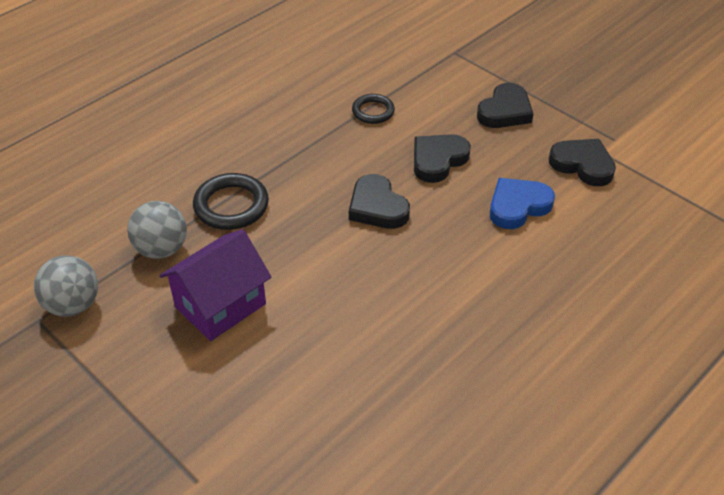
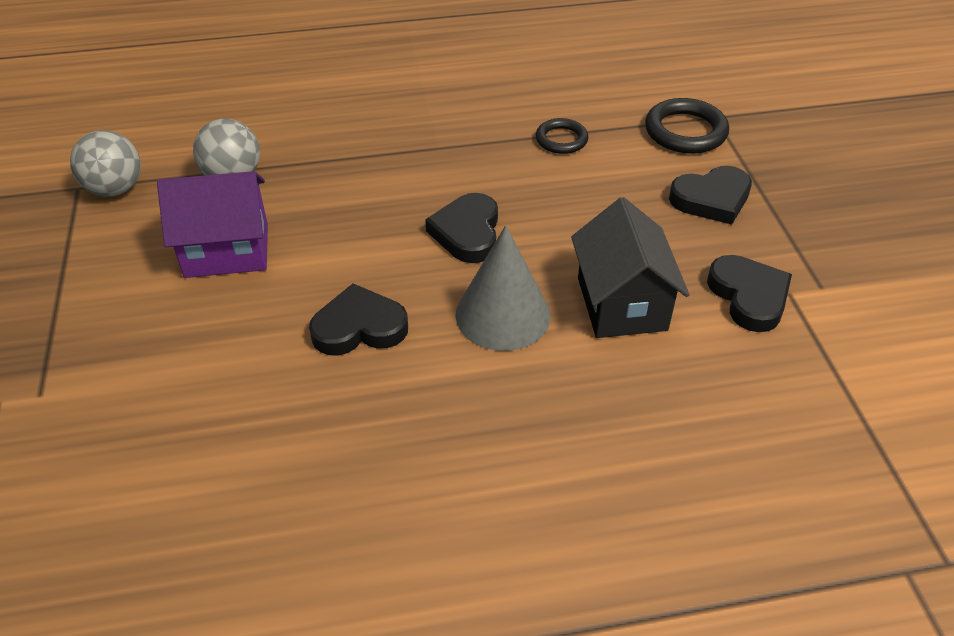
camera: 35 degrees right, 0 degrees up
black ring [193,173,269,230] -> black ring moved to [645,98,729,154]
black heart [414,134,471,183] -> black heart moved to [309,284,408,355]
blue heart [490,178,555,229] -> black house [571,197,689,338]
none -> grey cone [456,225,550,351]

